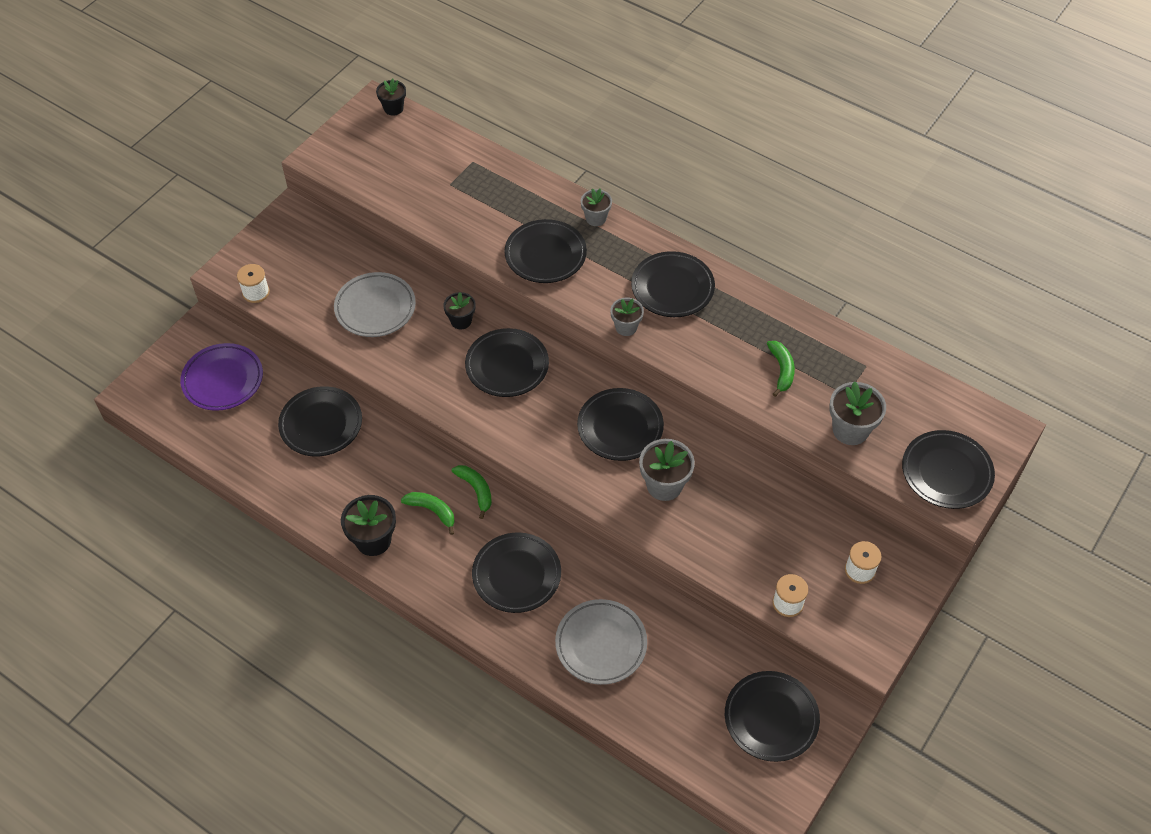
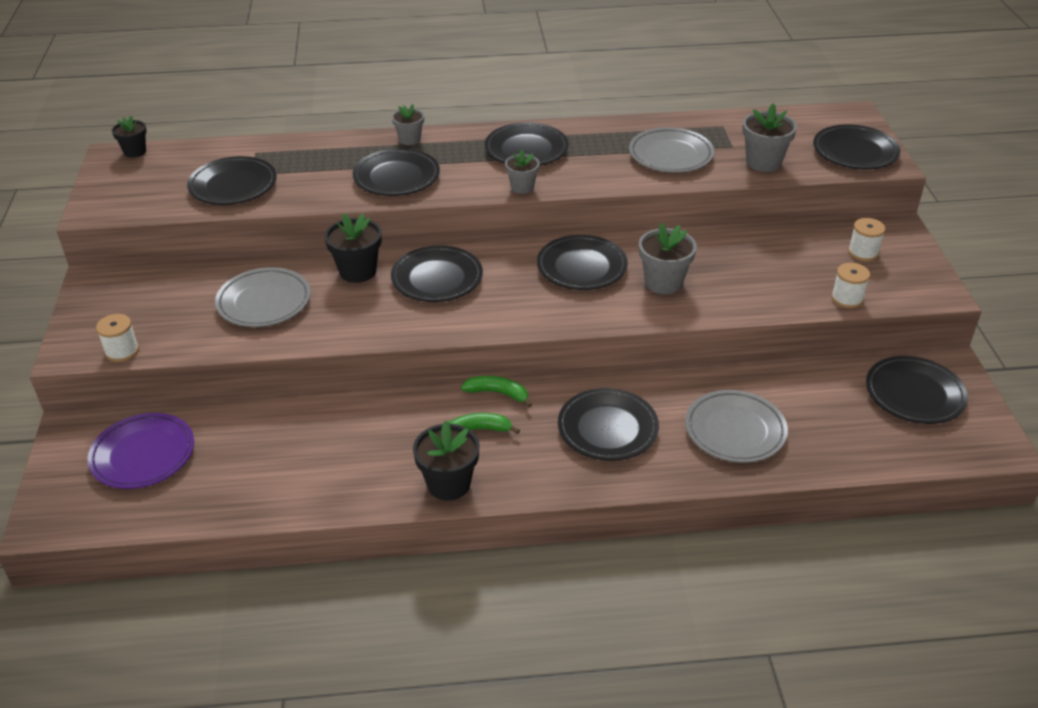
camera: 40 degrees left, 15 degrees down
black plate [278,386,362,457] -> black plate moved to [187,156,277,205]
black flower pot [443,292,476,329] -> black flower pot [325,213,382,283], size x1.57
green banana [767,341,795,397] -> grey plate [629,127,714,173]

